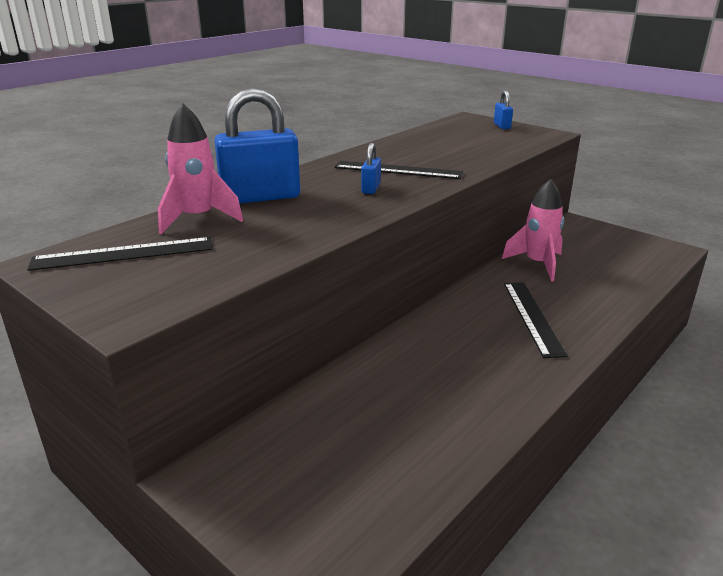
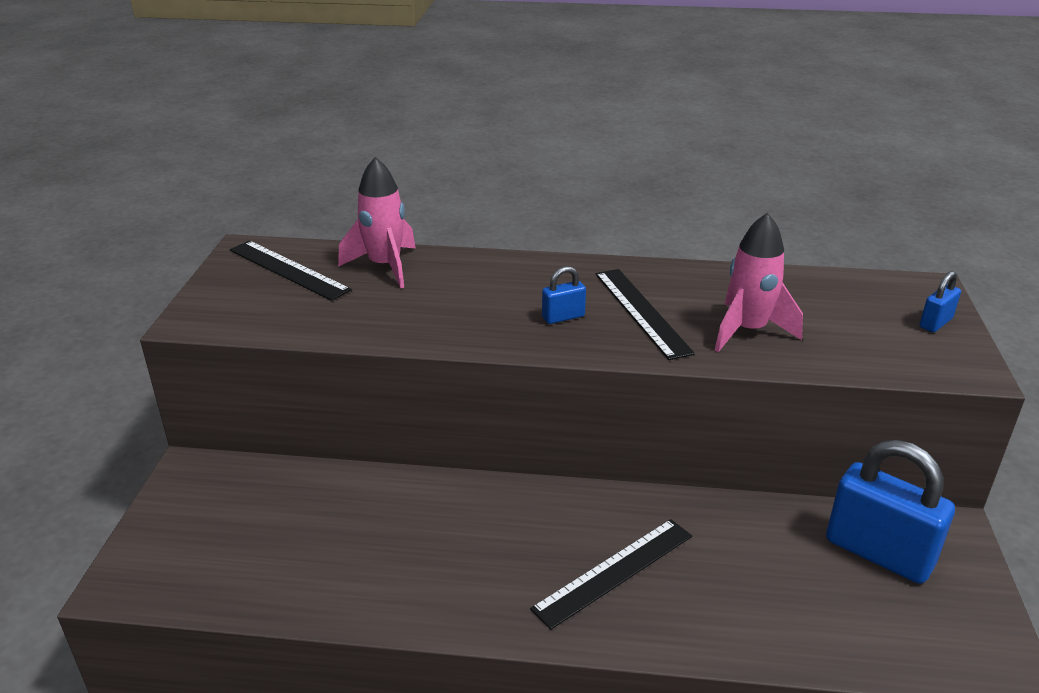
camera: 55 degrees right, 5 degrees up
blue padlock [214,88,300,204] -> blue padlock moved to [826,440,955,584]
pink rocket [502,179,564,282] -> pink rocket moved to [715,213,803,352]

